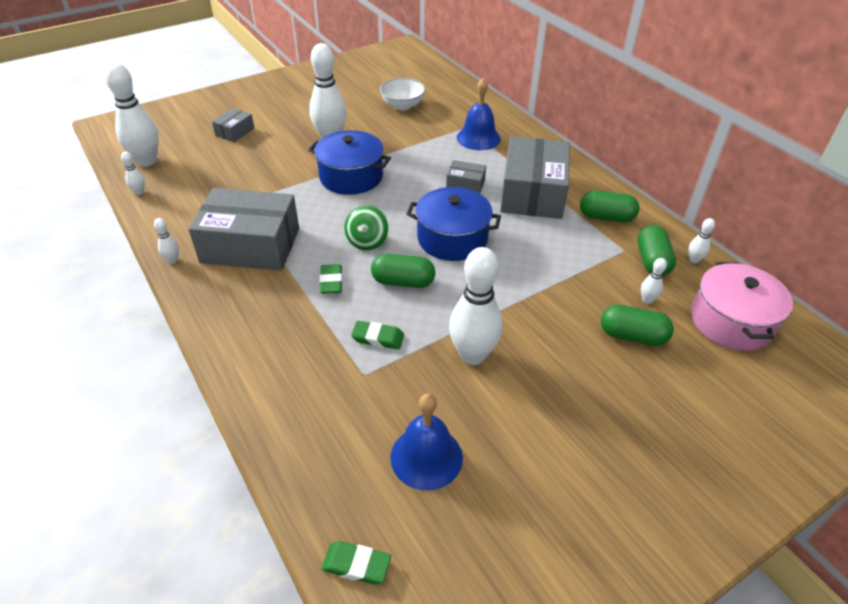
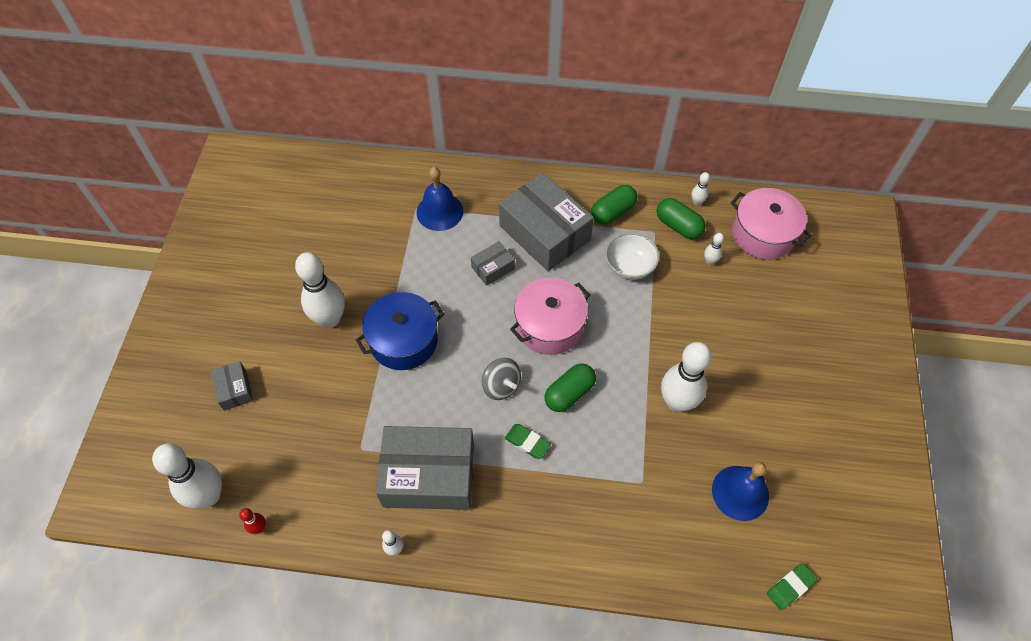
camera: 50 degrees left, 15 degrees up
white bowling pin [121,151,145,195] -> red bowling pin [239,508,266,534]
grey box [189,188,299,271] -> grey box turned 45 degrees clockwise [376,426,474,510]
green spinning top [344,205,388,250] -> grey spinning top [482,358,521,400]
green eraser [351,321,404,350] -> none
white bowl [380,78,425,110] -> white bowl moved to [605,233,659,280]
blue pot [407,187,501,261] -> pink pot [510,278,590,355]
green capsule [601,305,674,346] -> none

